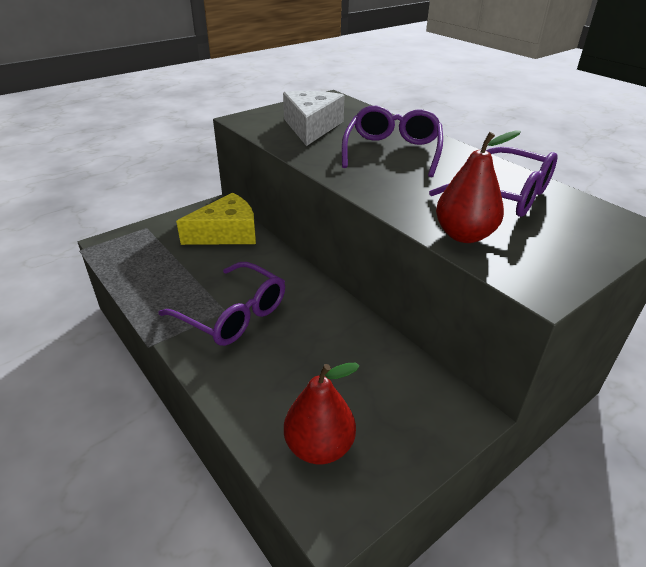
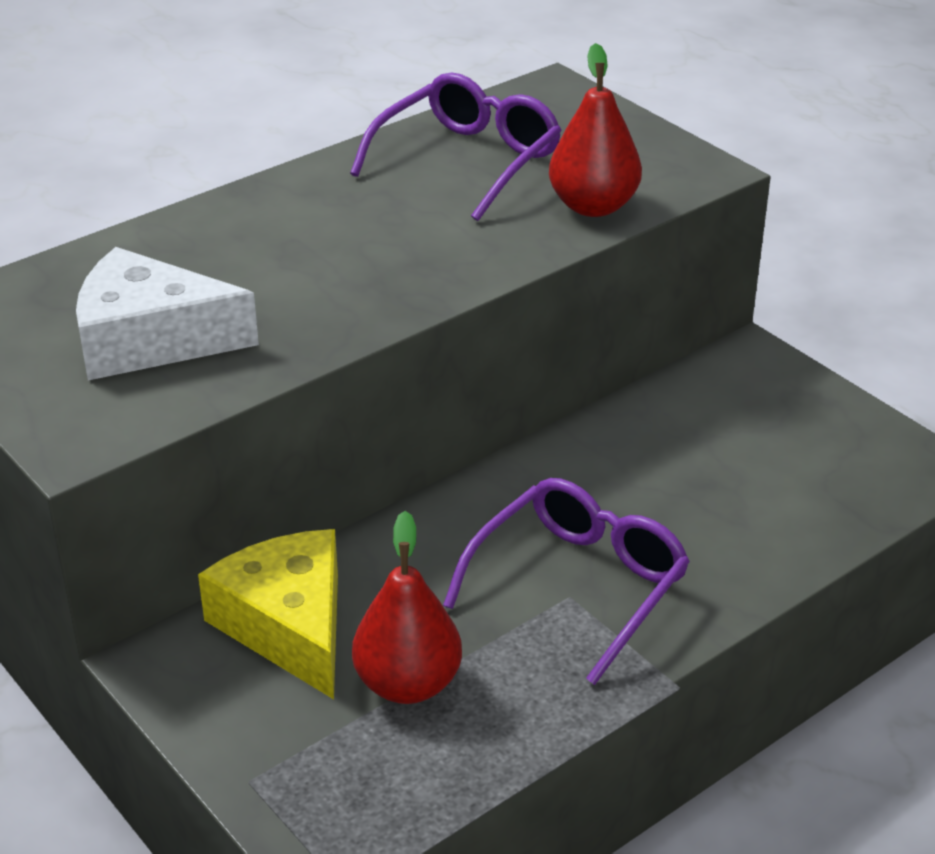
camera: 90 degrees left, 0 degrees up
red pear [284,363,360,464] -> red pear moved to [352,511,462,704]
purple glasses [342,106,443,177] -> none

